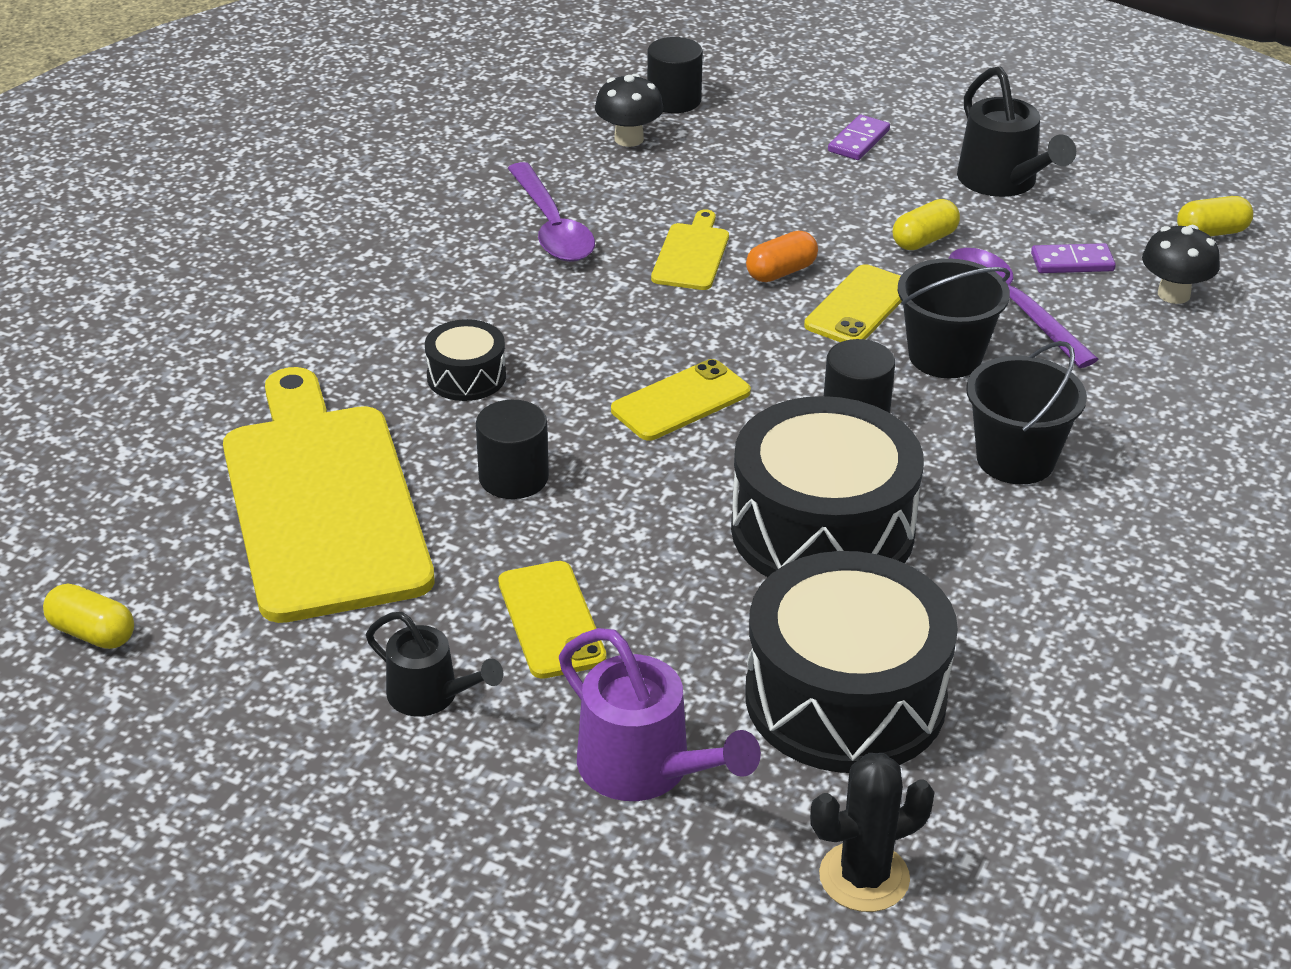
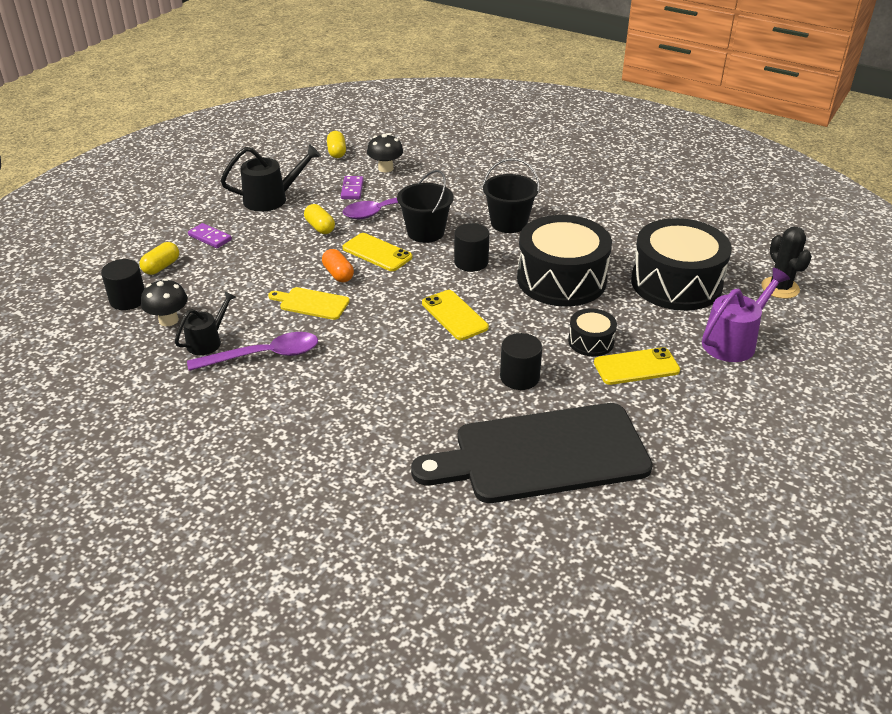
camera: 85 degrees left, 0 degrees up
yellow capsule [43,584,134,649] -> yellow capsule moved to [140,242,179,275]
yellow cutting board [223,367,435,623] -> black cutting board [411,403,653,503]
black watering can [366,612,503,716] -> black watering can moved to [175,291,236,355]
black drum [425,319,506,401] -> black drum moved to [568,309,617,356]

